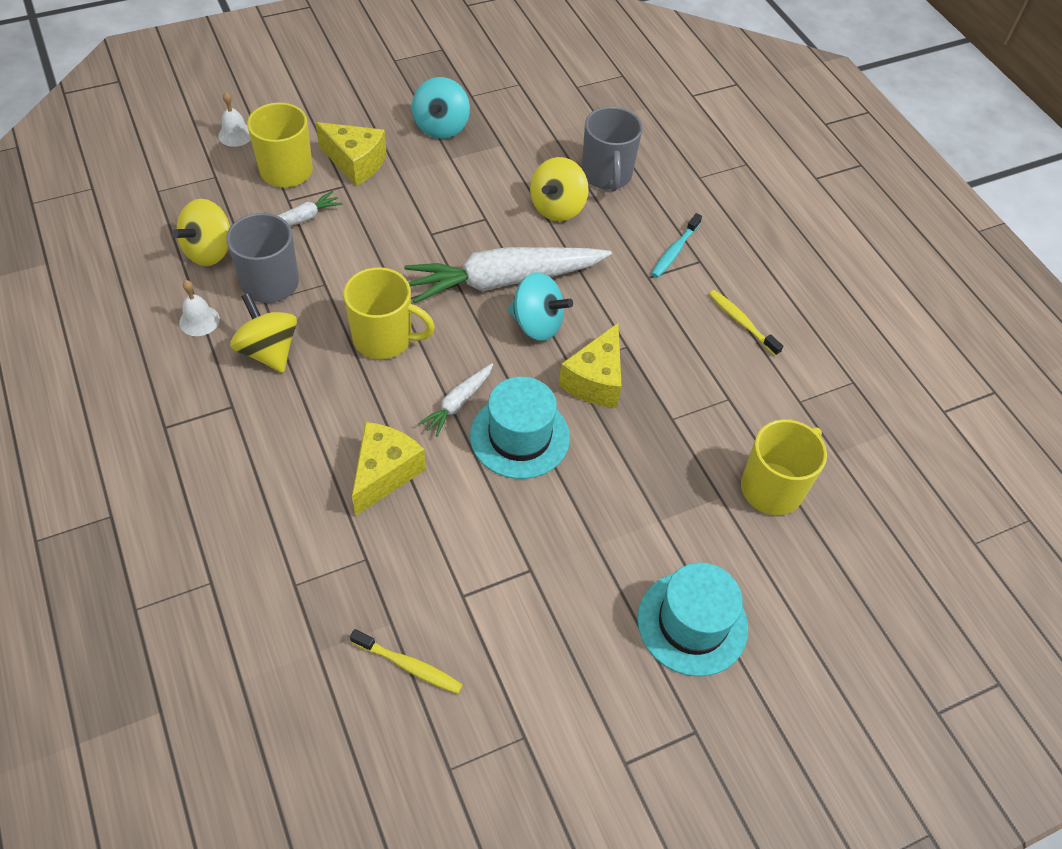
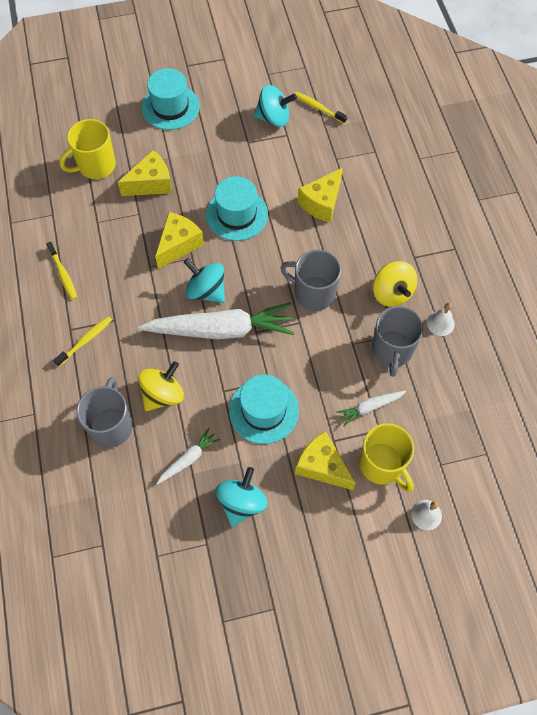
camera: 165 degrees left, 10 degrees up
yellow spinning top [172,199,230,266] -> none
yellow mug [344,267,435,359] -> grey mug [280,250,341,311]
white carrot [418,363,493,437] -> white carrot moved to [156,428,220,484]
turquoise toothbrush [651,213,702,278] -> yellow toothbrush [53,316,112,366]
none -> yellow cheese [118,150,172,196]
none -> turquoise hat [229,375,299,444]
none -> turquoise spinning top [253,85,297,127]

